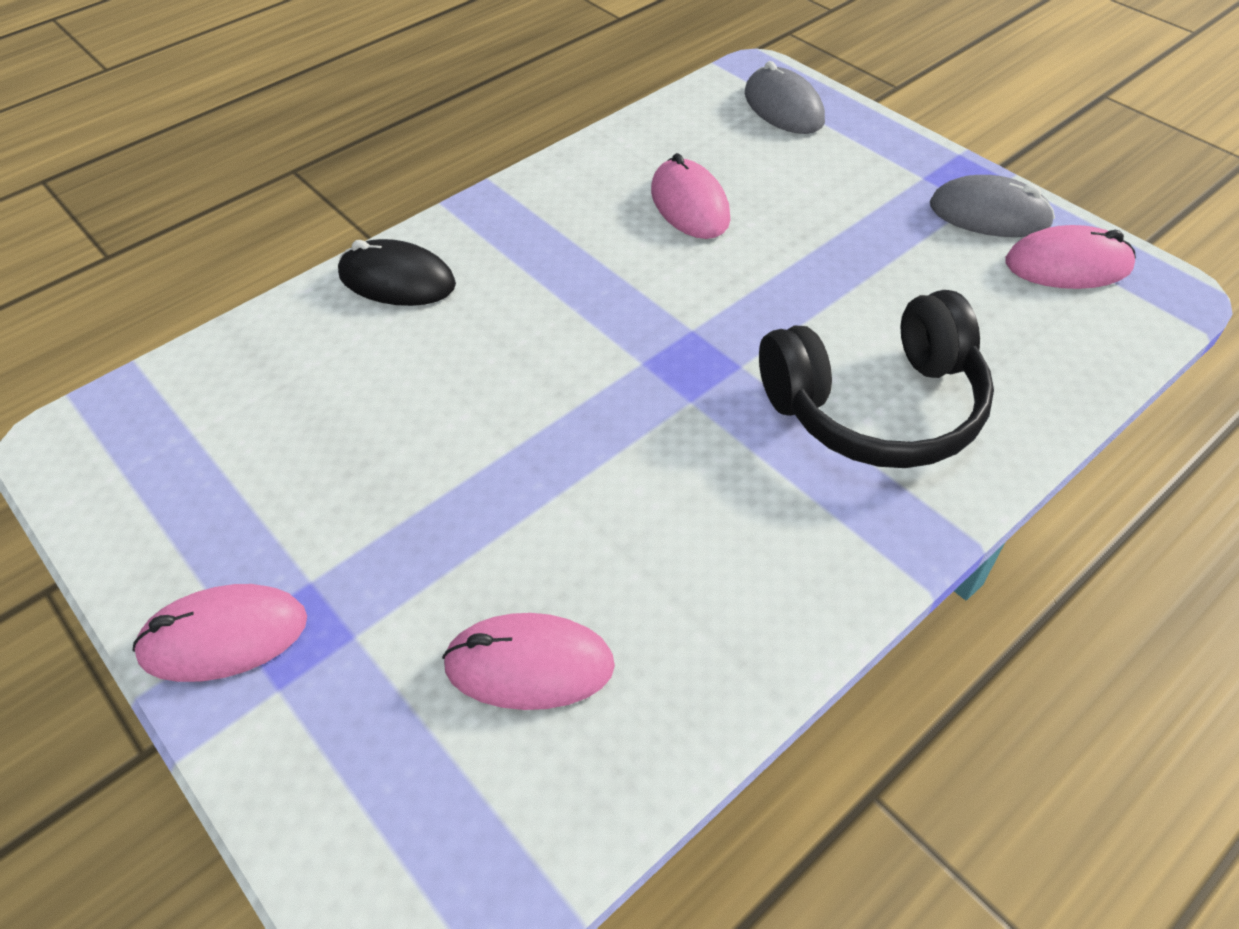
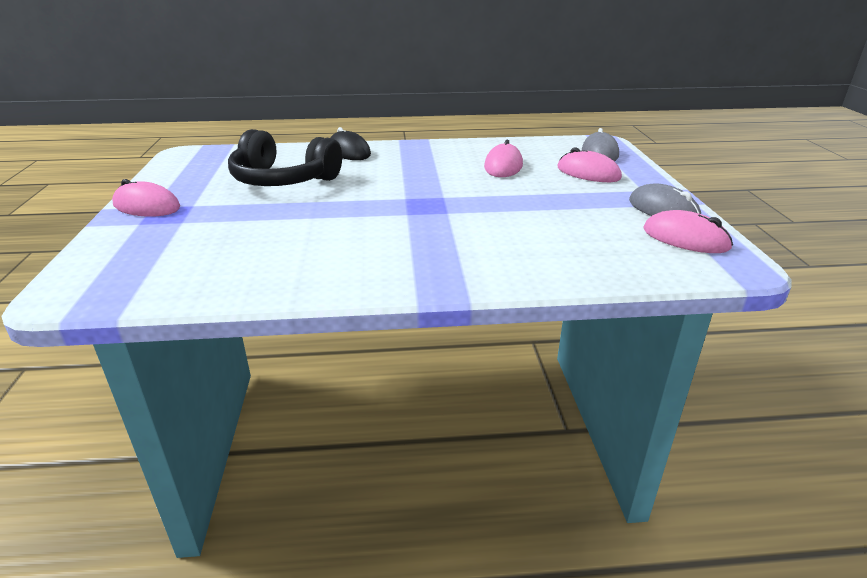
camera: 35 degrees right, 20 degrees down
pink mouse [442,613,615,710] -> pink mouse moved to [557,147,622,182]
black headphones [759,290,994,468] -> black headphones moved to [228,129,342,186]

